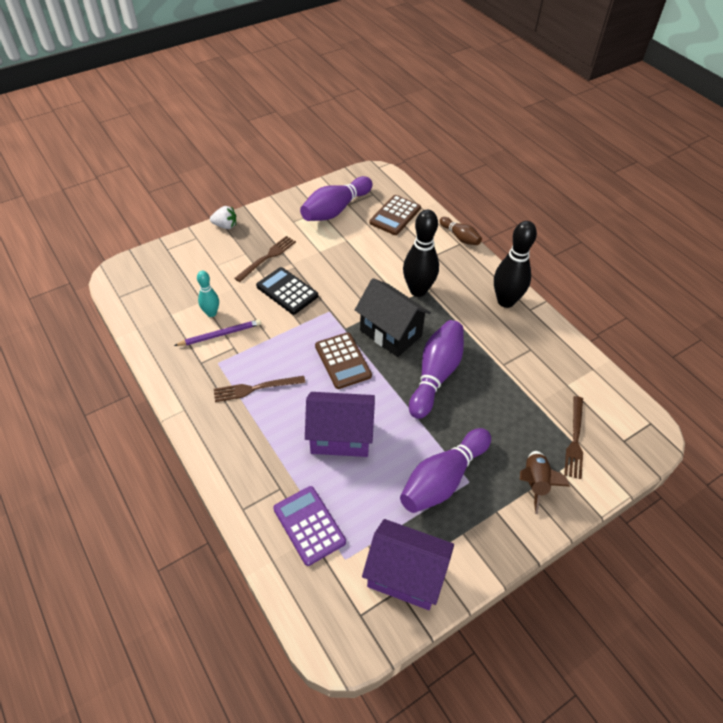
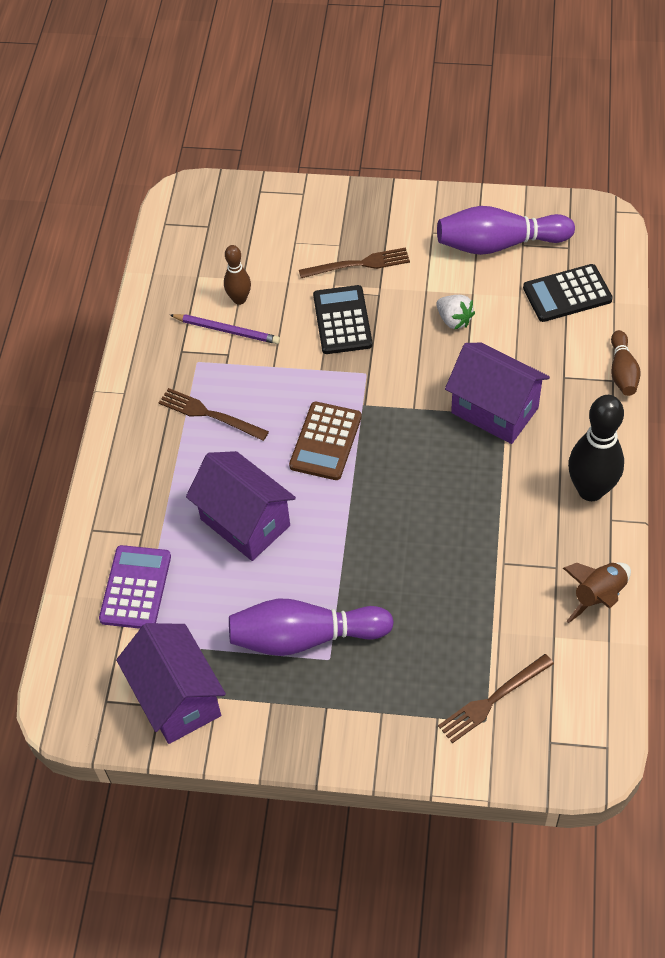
camera: 45 degrees right, 5 degrees up
turquoise bowling pin [197,271,219,317] -> brown bowling pin [224,245,251,305]
white strawberry [210,206,236,229] -> white strawberry moved to [436,295,475,330]
black house [355,278,431,357] -> none
brown calculator [370,195,421,235] -> black calculator [523,264,613,322]
black bowling pin [403,210,439,297] -> purple house [445,343,550,444]
purple bowling pin [409,320,464,419] -> none
brown rocket [520,451,570,514] -> brown rocket moved to [563,563,631,623]

